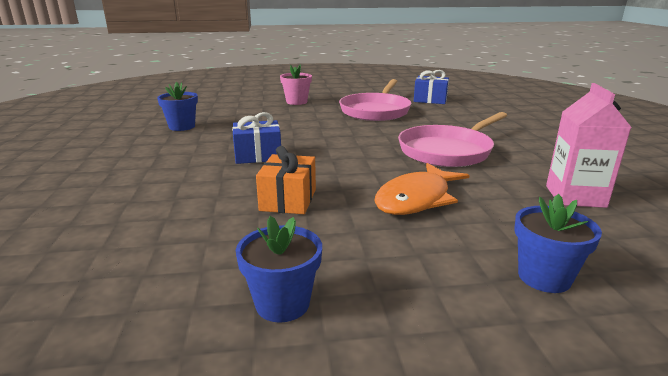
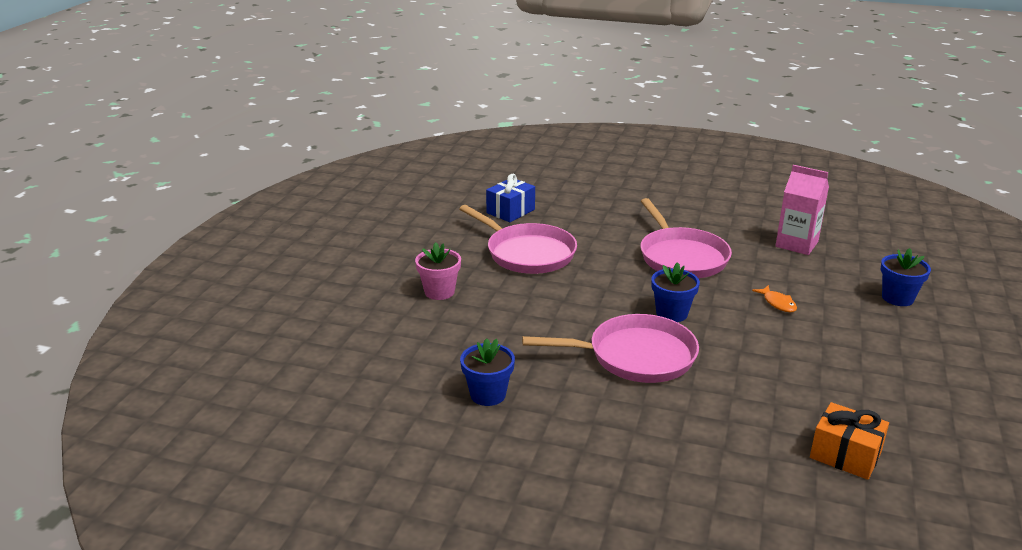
camera: 65 degrees left, 5 degrees up
blue gift [232,112,281,164] -> pink pan [522,314,699,383]
blue flower pot [236,216,322,322] -> blue flower pot moved to [651,262,700,322]
orange gift [256,146,316,214] -> orange gift moved to [810,402,889,480]
orange fish [374,163,470,215] -> orange fish [752,285,797,312], size x0.49

